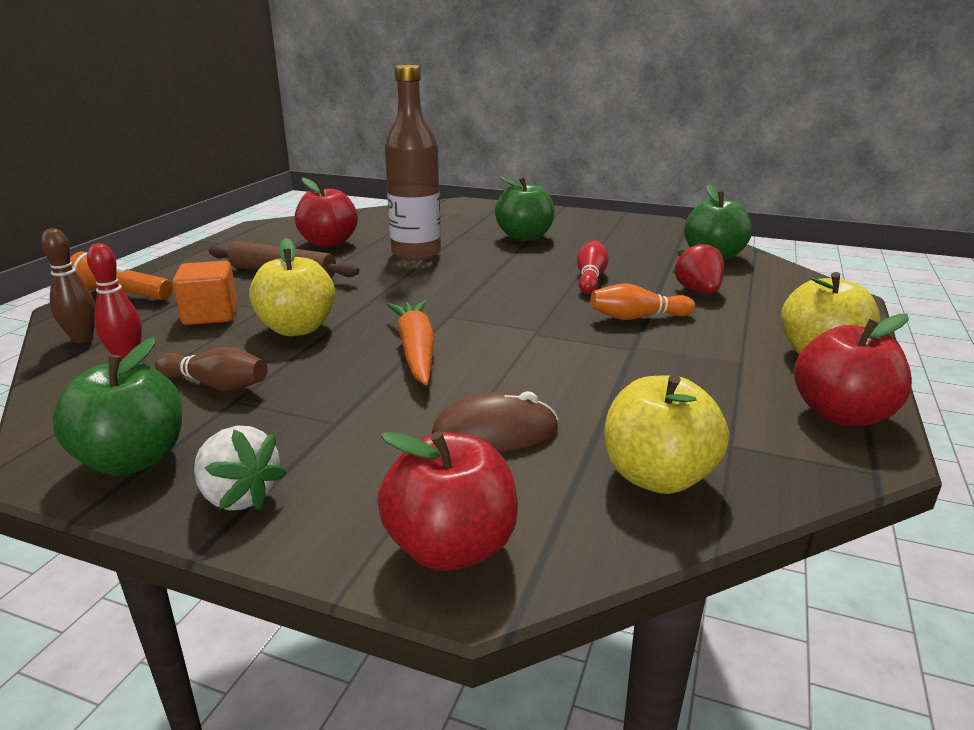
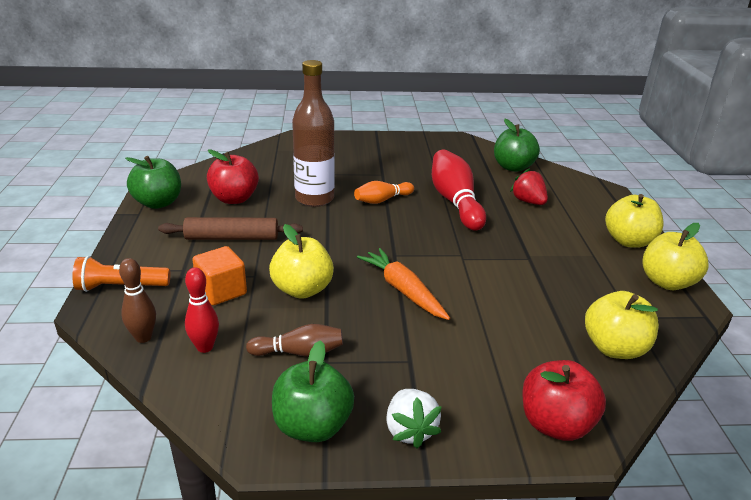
camera: 25 degrees left, 5 degrees up
white strawberry [194,426,287,510] -> white strawberry turned 60 degrees clockwise [386,389,442,449]
brown mouse [432,391,558,452] -> none
green apple [495,176,554,241] -> green apple moved to [125,156,181,209]
red bowling pin [577,240,609,294] -> red bowling pin [432,150,486,231], size x1.78
orange bowling pin [590,283,695,320] -> orange bowling pin moved to [354,181,414,204]
red apple [794,314,912,426] -> yellow apple [642,223,709,290]

